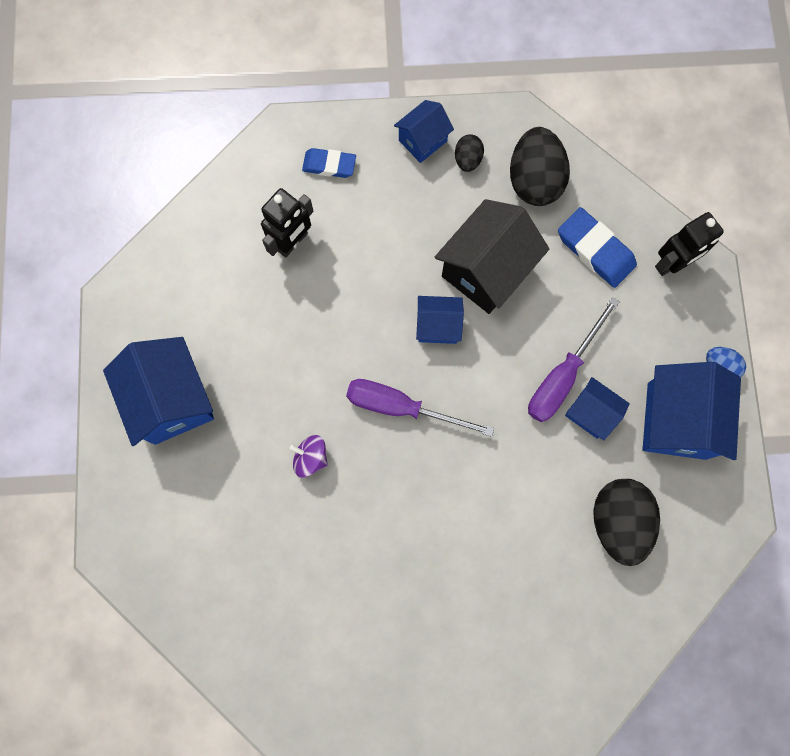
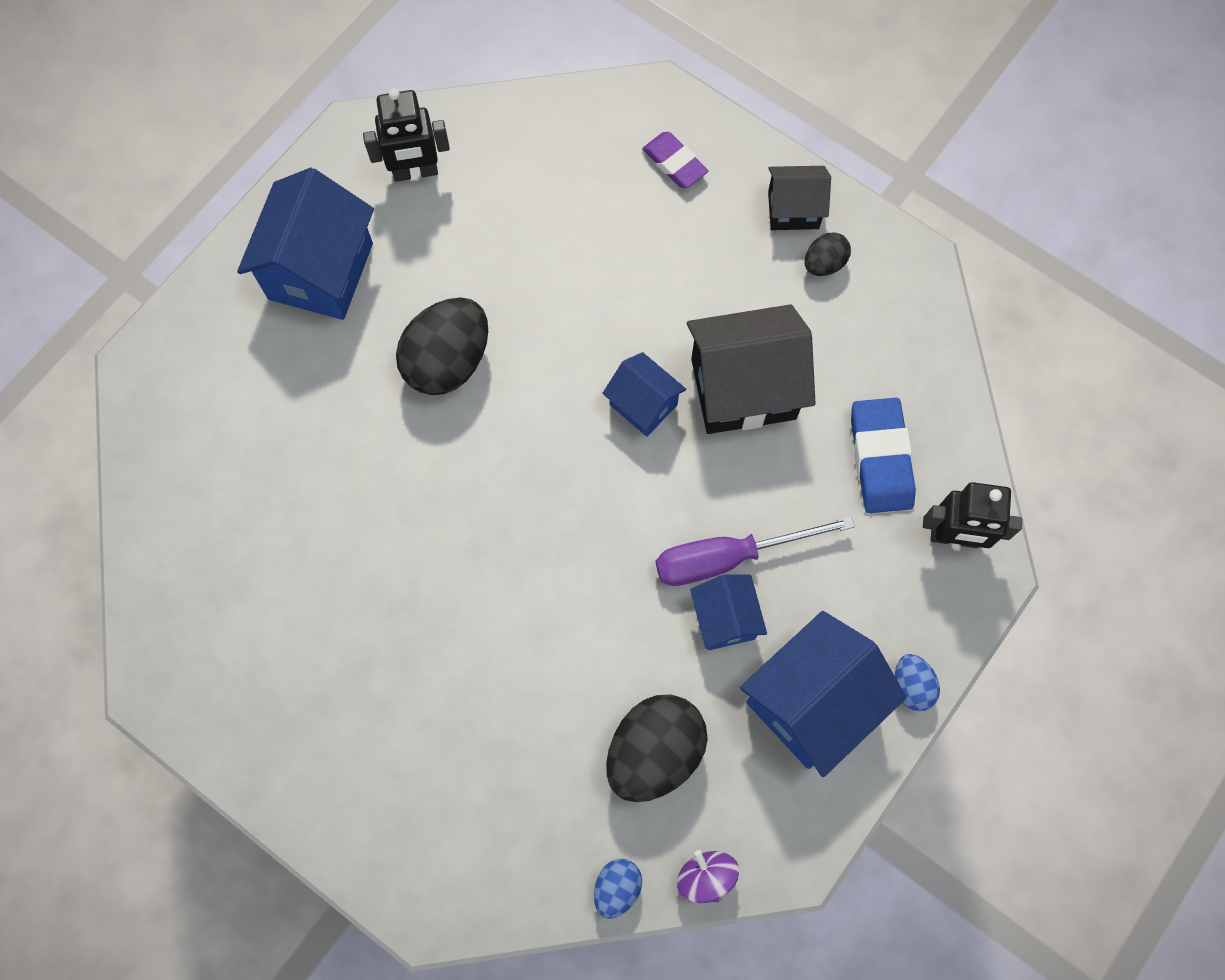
camera: 40 degrees right, 5 degrees down
black robot [261,188,314,257] -> black robot moved to [363,88,450,182]
purple spinning top [290,435,328,477] -> purple spinning top moved to [677,850,739,903]
blue eraser [302,148,356,178] -> purple eraser [642,132,708,188]
purple screwdriver [346,379,494,437] -> none
blue house [394,100,454,163] -> black house [768,166,831,230]
black egg [510,127,570,206] -> black egg moved to [396,298,488,395]
none -> blue egg [594,859,642,919]

